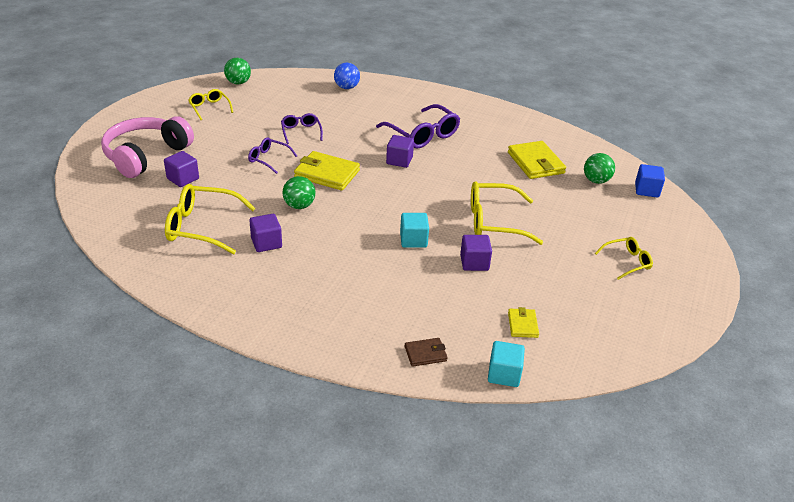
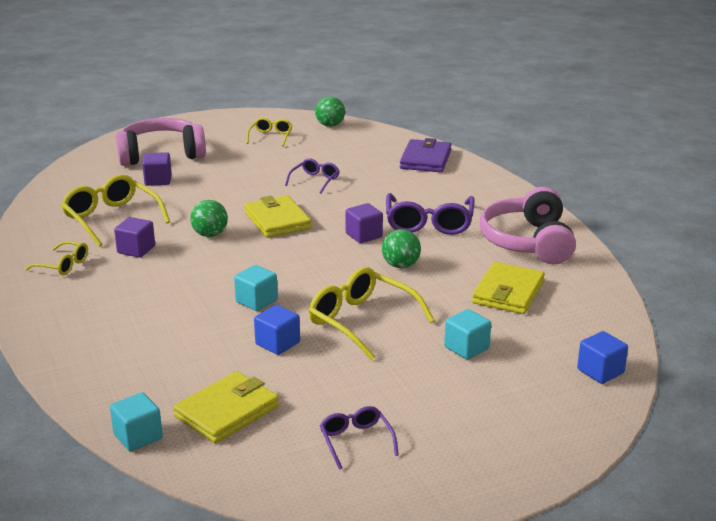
camera: 45 degrees right, 10 degrees down
purple glasses [248,137,297,174] -> purple glasses moved to [320,406,399,470]
blue ball [334,63,360,89] -> purple wallet [400,138,452,172]
brown wallet [405,338,448,367] -> none
purple cube [460,235,492,271] -> blue cube [254,305,300,355]
yellow wallet [508,307,539,338] -> yellow wallet [173,371,279,444], size x1.89
green ball [584,153,615,184] -> green ball moved to [382,229,421,268]
yellow glasses [595,237,653,280] -> yellow glasses moved to [25,241,88,275]
none -> turquoise cube [444,309,491,360]
none -> pink headphones [480,187,576,265]

